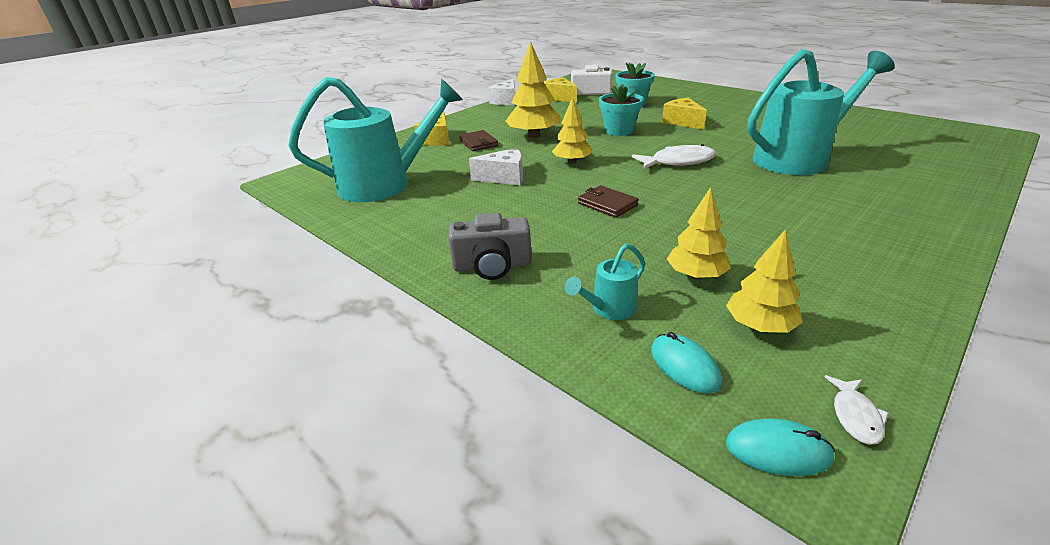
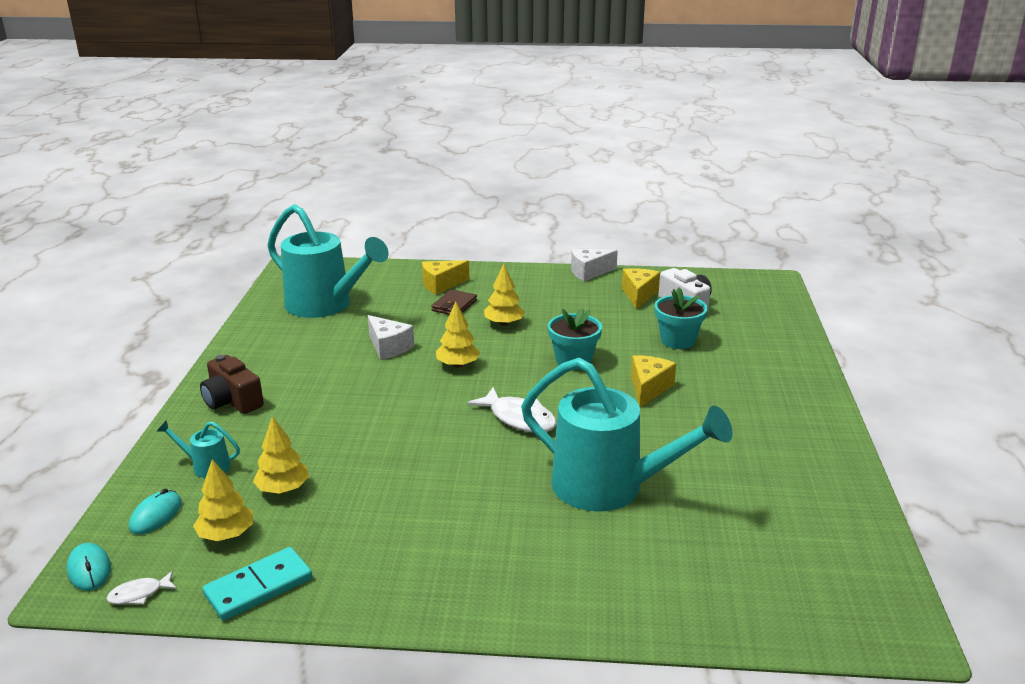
camera: 50 degrees right, 5 degrees down
grey camera [448,213,532,280] -> brown camera [200,355,264,414]
yellow tree [506,41,561,138] -> yellow tree [484,264,525,326], size x0.64
brown wallet [578,185,639,218] -> none
none -> turquoise domino [202,547,312,621]

